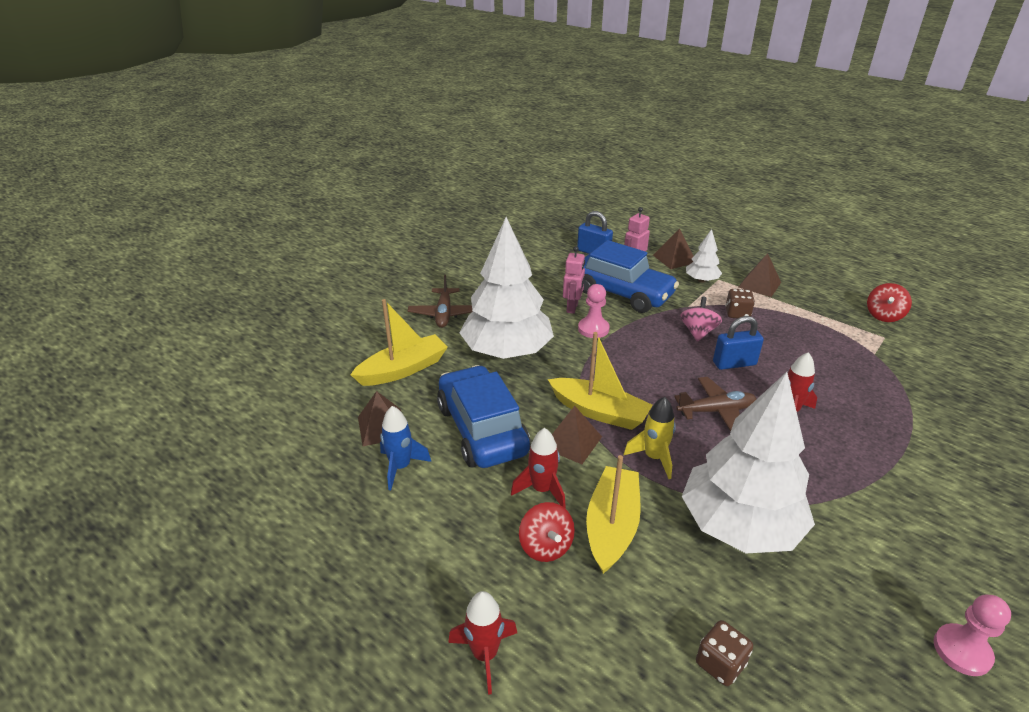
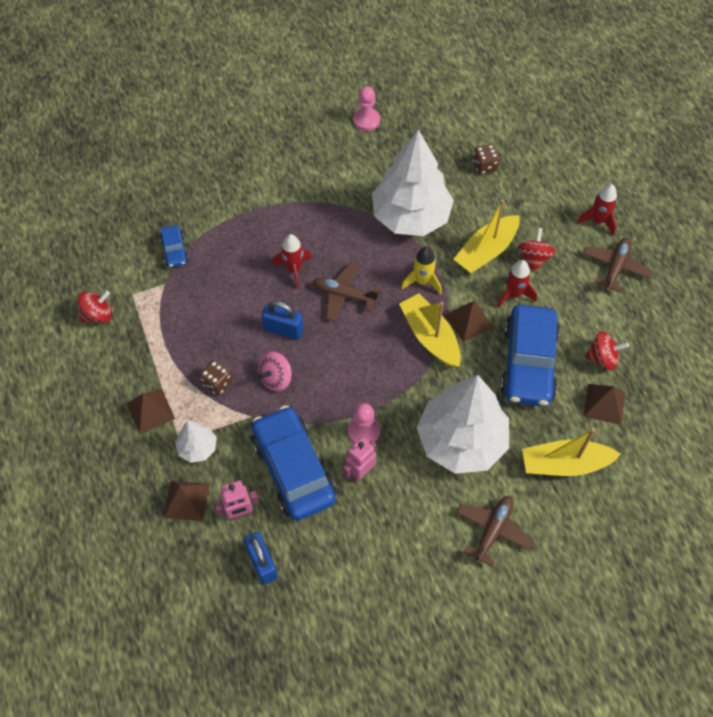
camera: 150 degrees left, 25 degrees up
blue rocket [380,406,431,490] -> red spinning top [585,331,629,370]
none -> blue car [160,225,188,268]
none -> brown plane [583,238,653,293]

